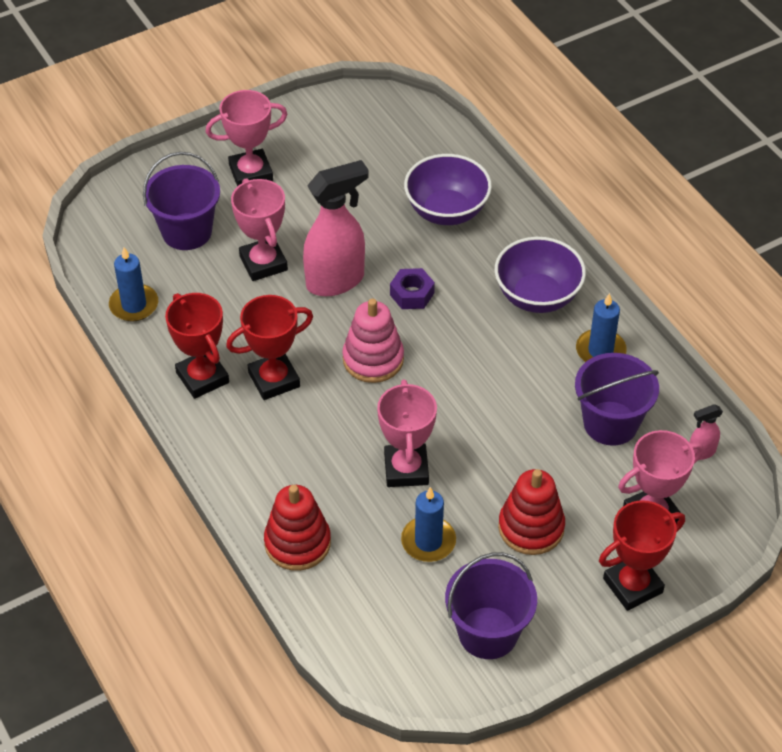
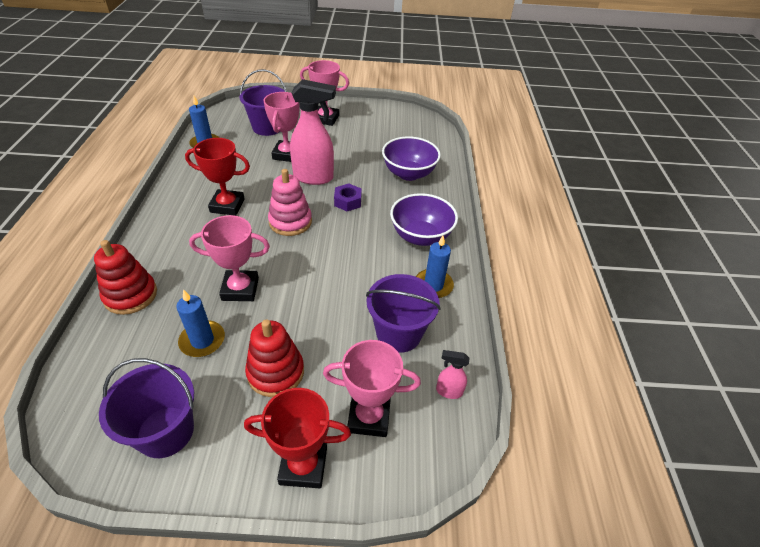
camera: 30 degrees right, 5 degrees down
red trophy [165,293,229,399] -> none
pink trophy [377,380,437,487] -> pink trophy turned 60 degrees clockwise [189,215,270,301]

